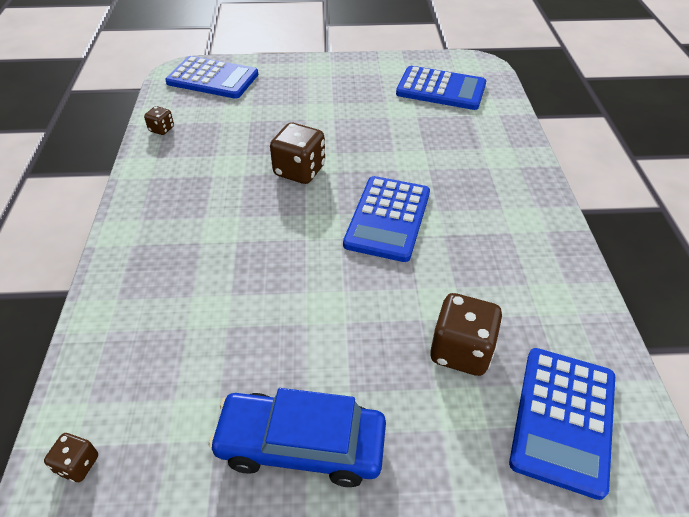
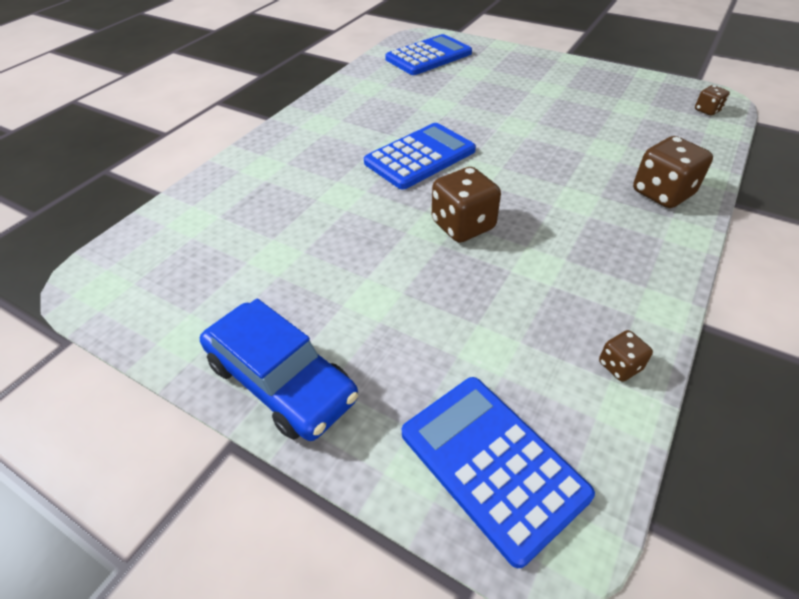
camera: 145 degrees left, 0 degrees up
blue car [209,388,386,487] -> blue car moved to [200,299,358,441]
blue calculator [396,66,486,110] -> none
brown dice [430,293,503,376] -> brown dice moved to [633,136,713,208]

